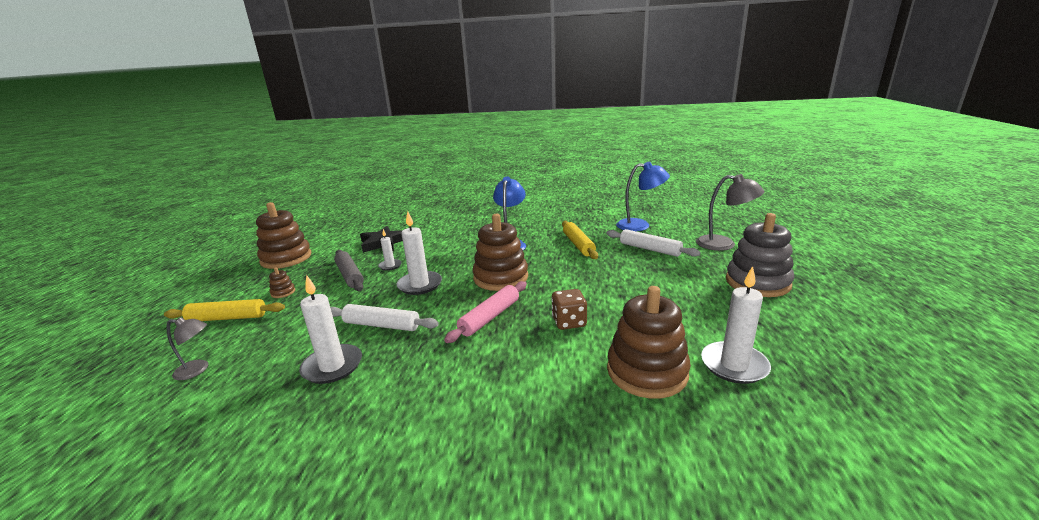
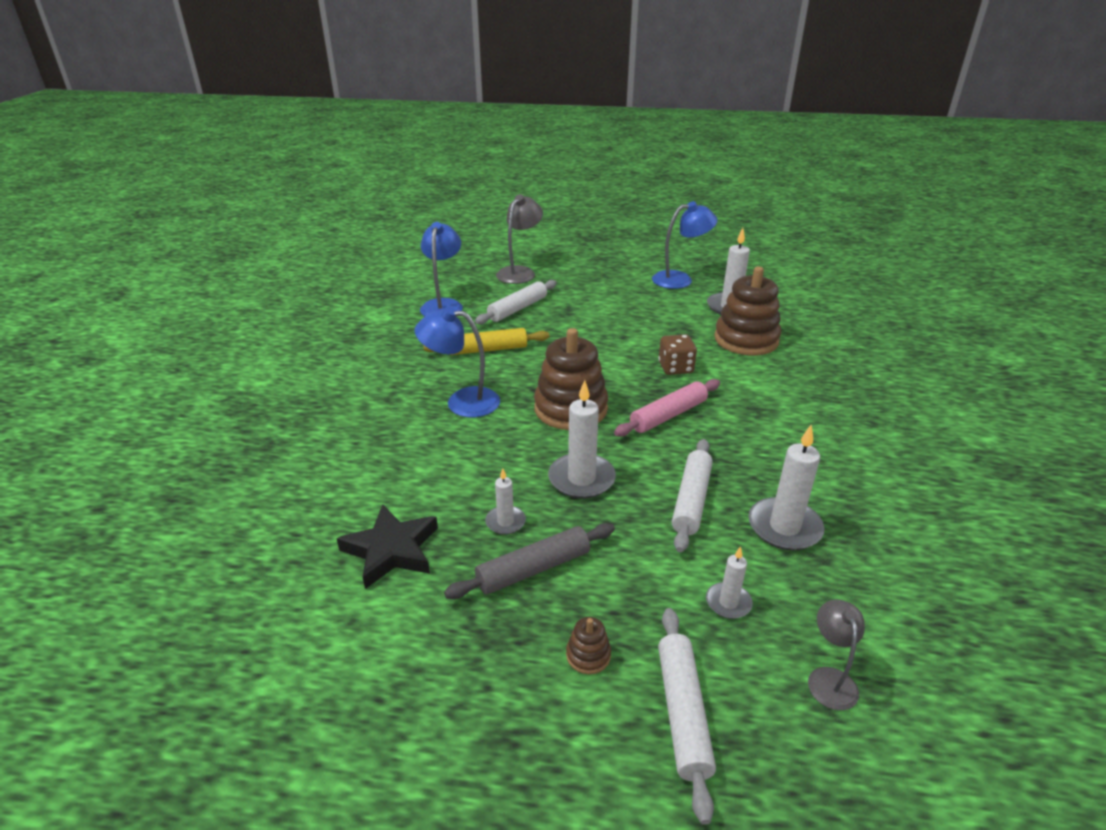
camera: 90 degrees left, 10 degrees up
yellow rolling pin [164,299,285,321] -> white rolling pin [658,608,716,825]
brown stacking toy [256,202,311,269] -> none
pink rolling pin [444,281,527,343] -> pink rolling pin turned 75 degrees counterclockwise [614,379,720,437]
grey stacking toy [726,213,794,297] -> none
none -> blue lamp [652,201,718,289]
none -> white candle [706,546,753,619]

